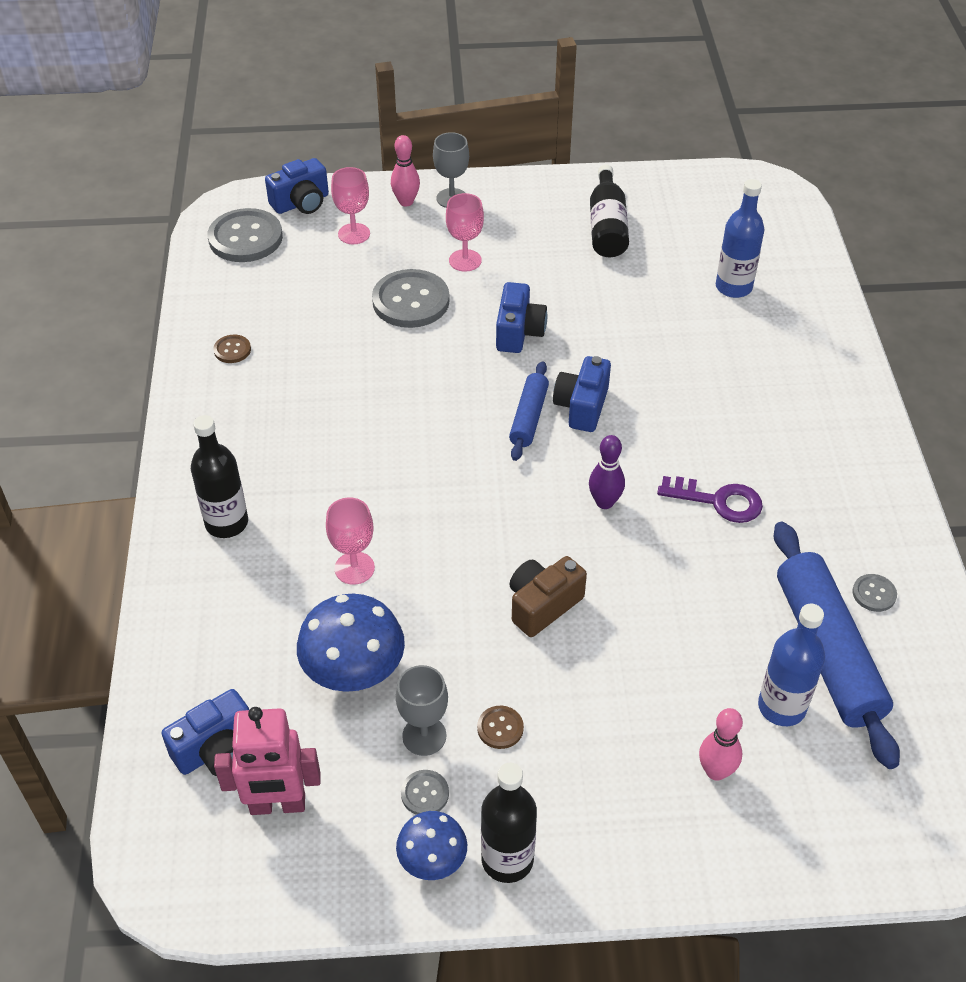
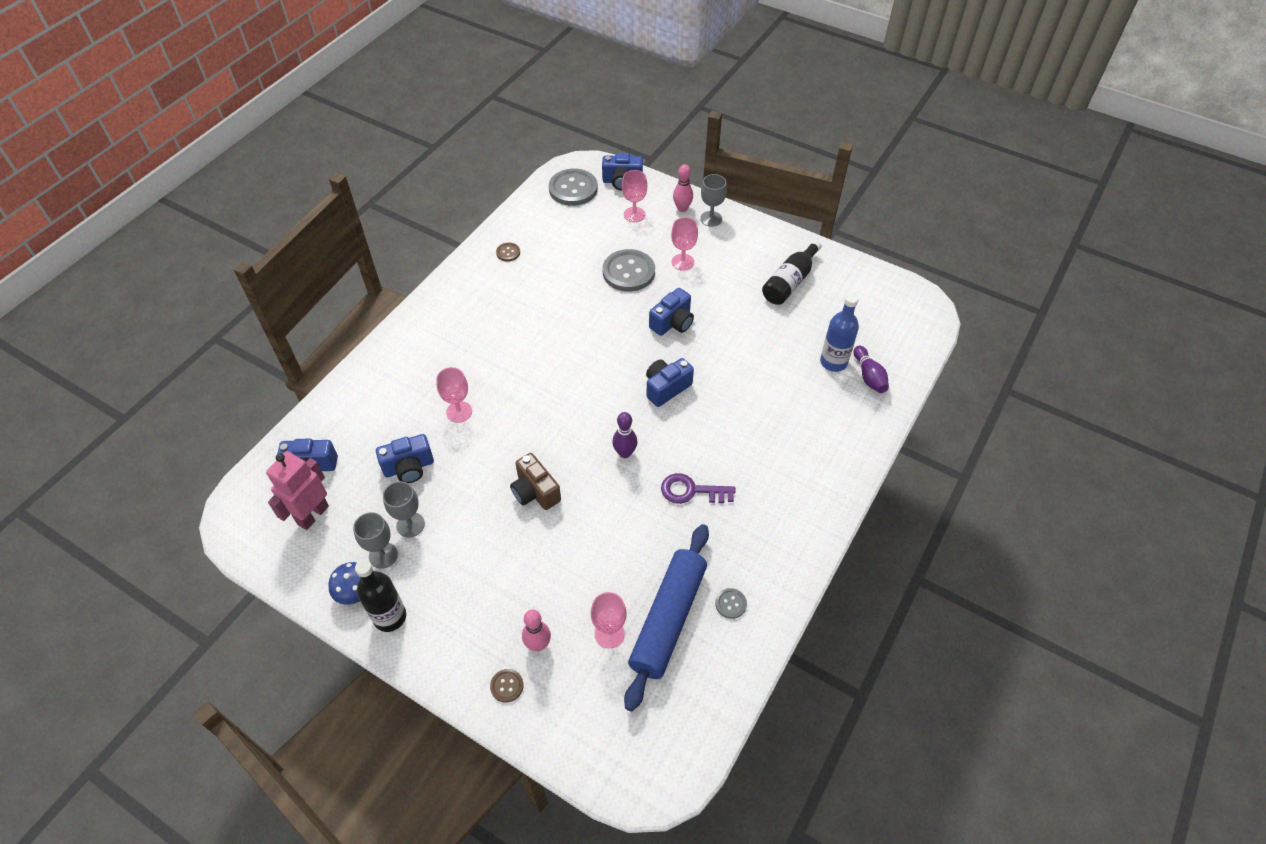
camera: 35 degrees right, 5 degrees up
black bottle [191,415,248,538] -> none
pink robot [214,707,321,815] -> pink robot turned 90 degrees clockwise [266,451,329,530]
blue mushroom [297,594,405,692] -> blue camera [376,434,434,483]
grey button [401,770,449,815] -> grey goblet [353,512,398,569]
brown button [477,706,524,749] -> brown button moved to [490,669,524,703]
blue rolling pin [509,361,549,461] -> none
brown camera [510,556,587,637] -> brown camera turned 120 degrees counterclockwise [510,453,561,510]
purple key [657,476,763,523] -> purple key turned 135 degrees clockwise [661,473,736,504]
blue bottle [758,604,825,726] -> pink goblet [591,592,627,649]
none -> purple bowling pin [853,346,889,393]

